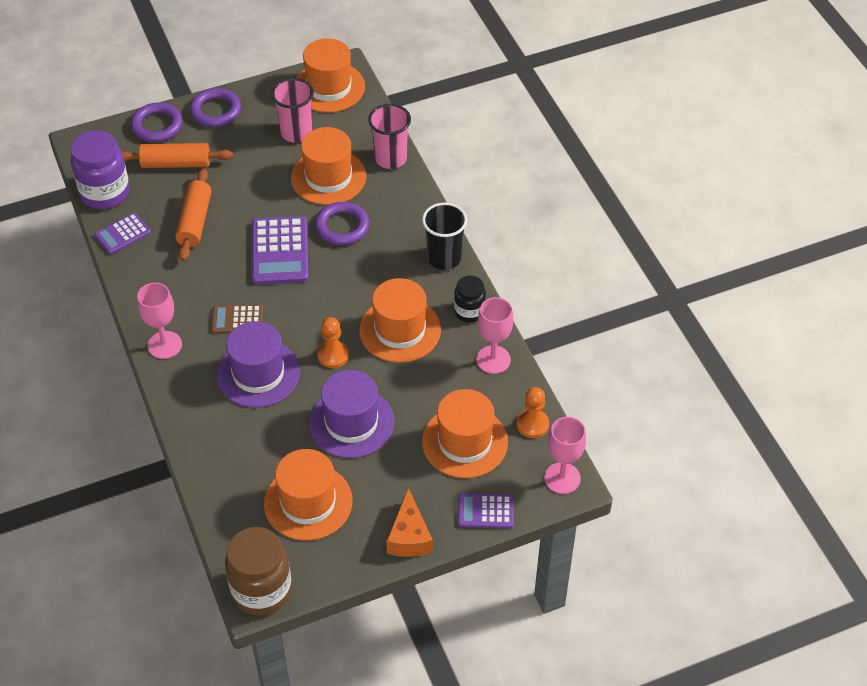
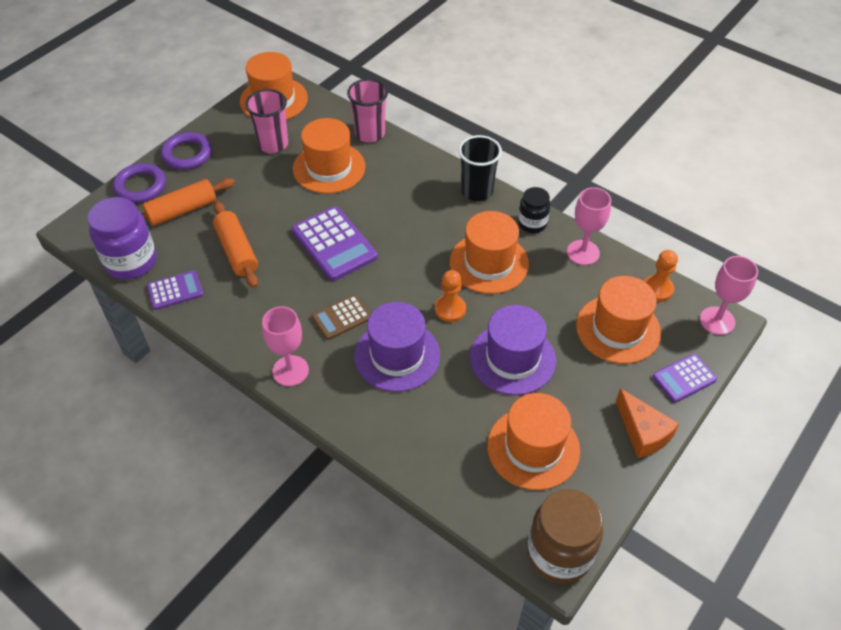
camera: 30 degrees left, 0 degrees up
purple calculator [94,213,151,254] -> purple calculator turned 135 degrees counterclockwise [147,270,204,310]
purple ring [315,202,369,245] -> none

